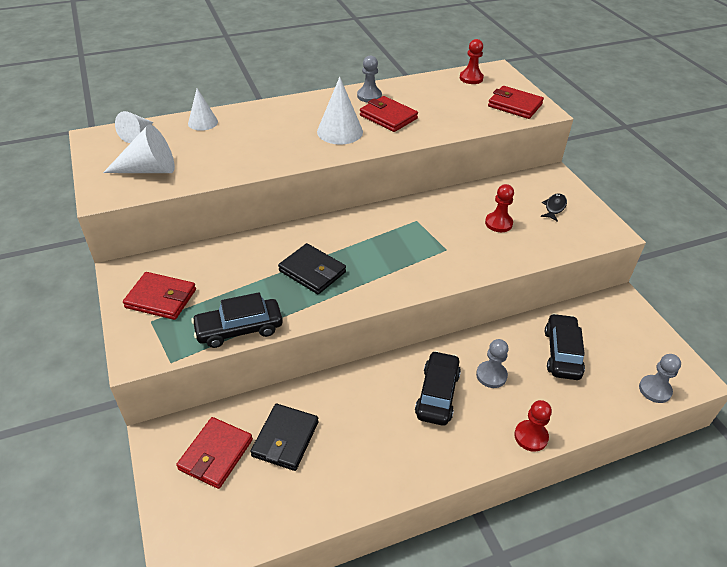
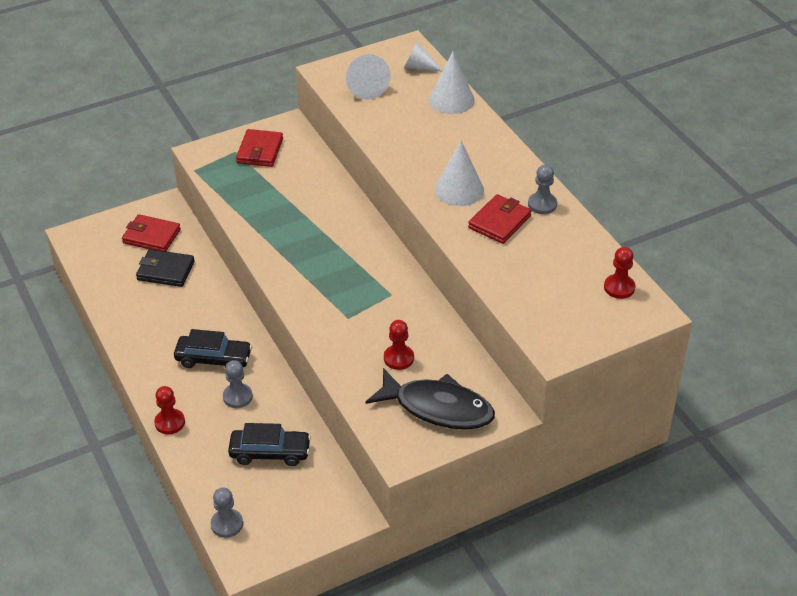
camera: 85 degrees right, 0 degrees up
white cone [188,88,218,131] -> white cone [429,52,475,114], size x1.54
black car [191,292,283,348] -> none
black wallet [278,243,346,294] -> none
red wallet [488,86,544,119] -> none
black fish [541,193,567,222] -> black fish [366,368,495,430], size x2.42

